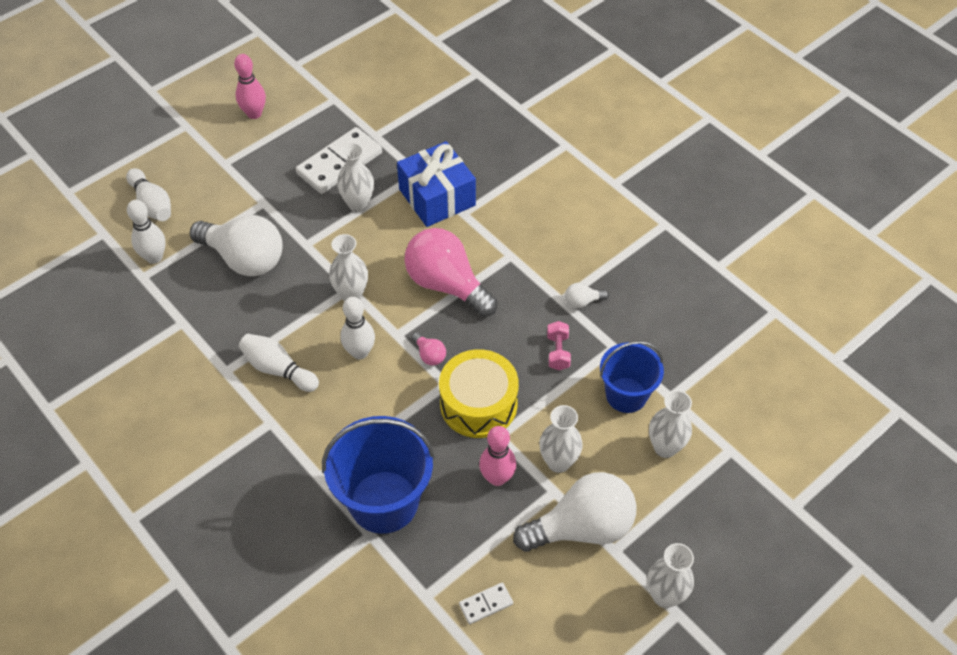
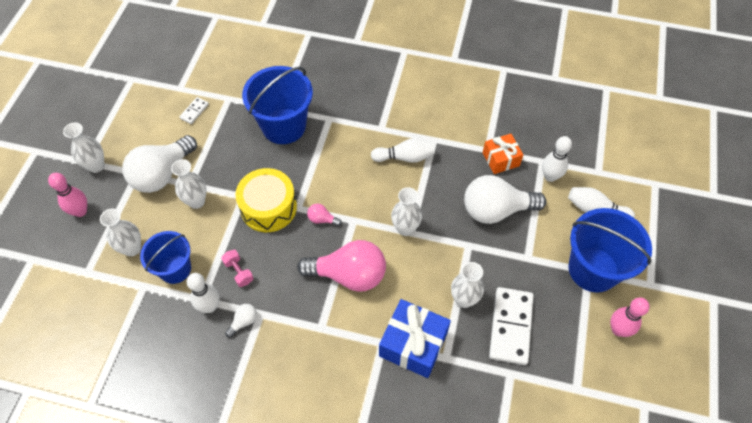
camera: 145 degrees right, 5 degrees up
white bowling pin [341,297,375,359] -> white bowling pin moved to [187,273,220,313]
pink bowling pin [479,426,516,486] -> pink bowling pin moved to [48,173,87,217]
none -> orange gift [483,134,523,174]
none -> blue bucket [568,208,652,293]

